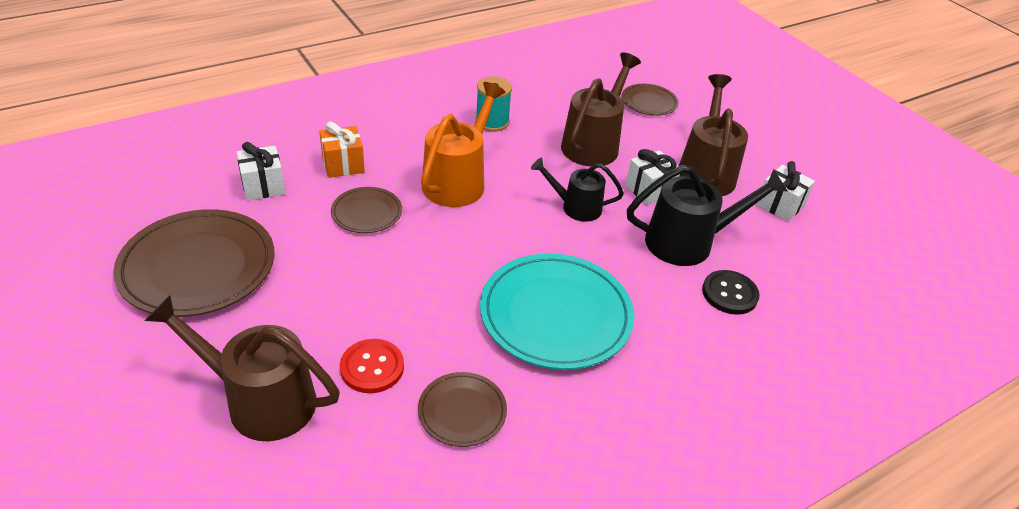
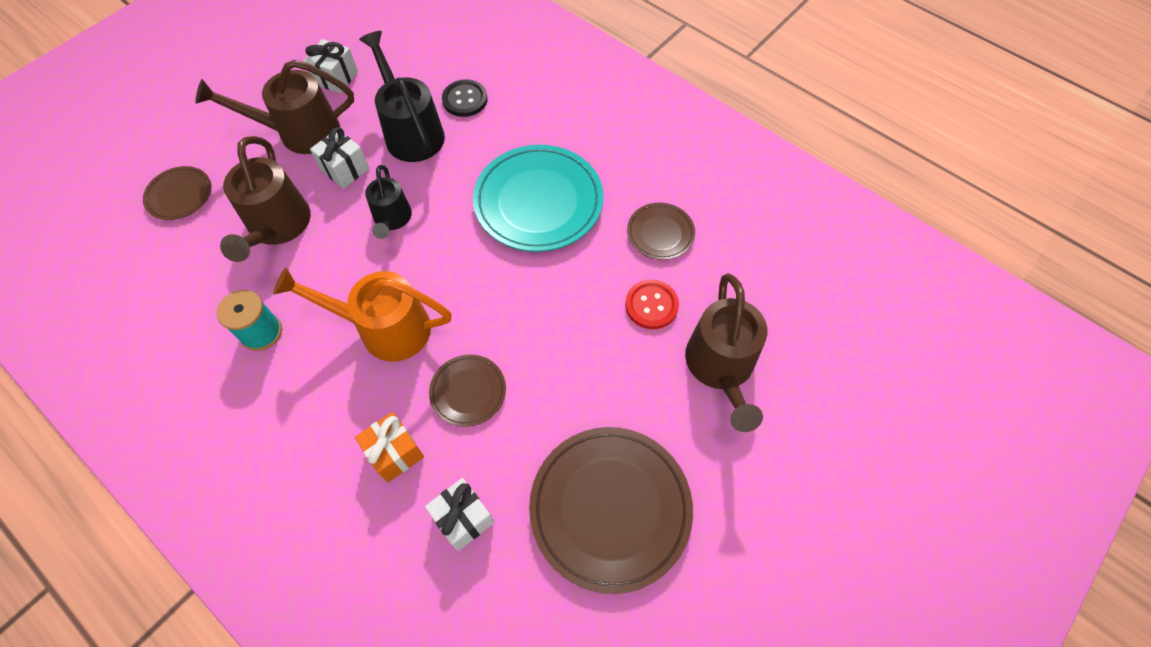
camera: 105 degrees left, 20 degrees up
brown watering can [561,53,641,167] -> brown watering can turned 105 degrees counterclockwise [220,136,311,262]

